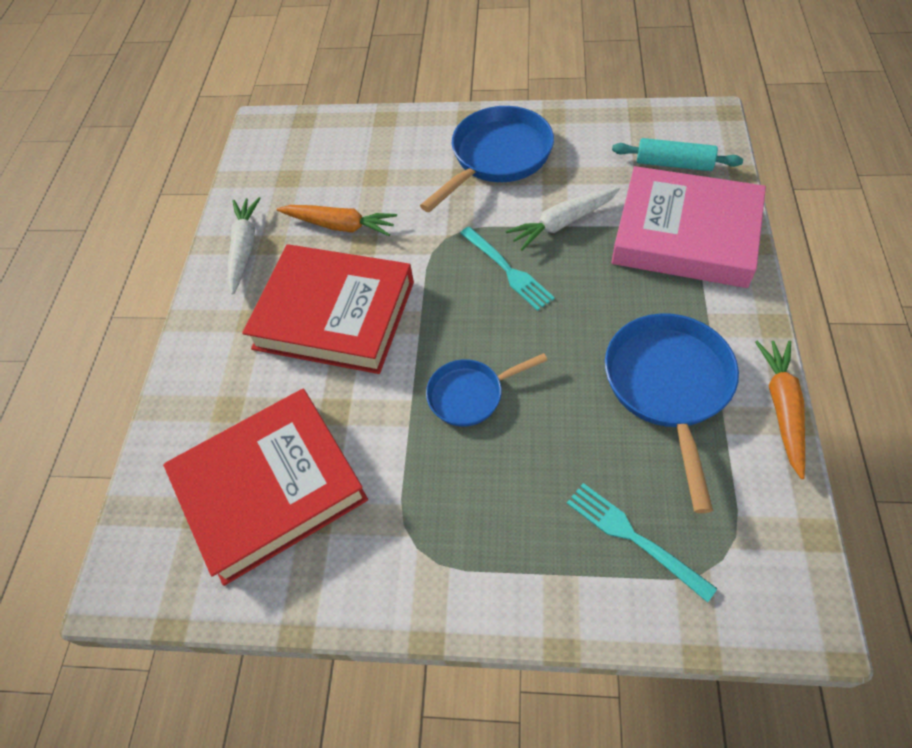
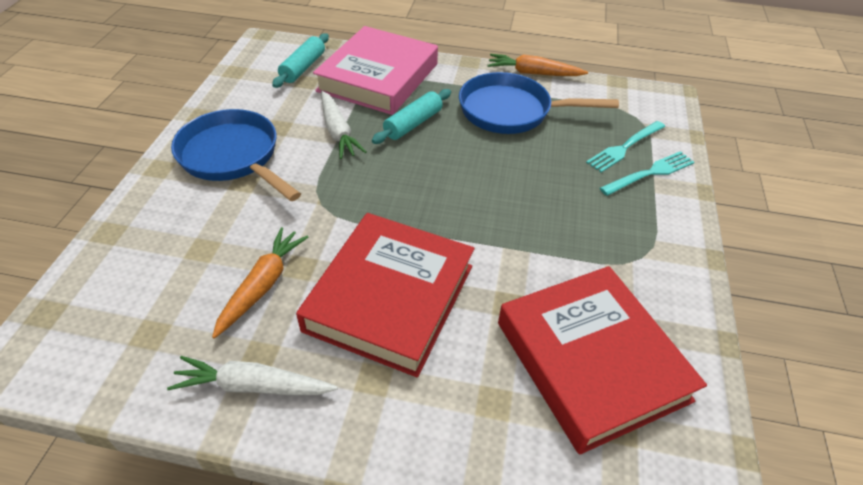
camera: 90 degrees left, 10 degrees down
blue pan [426,353,547,427] -> none
turquoise fork [460,227,555,311] -> turquoise fork moved to [600,151,695,196]
none -> turquoise rolling pin [372,89,451,144]

